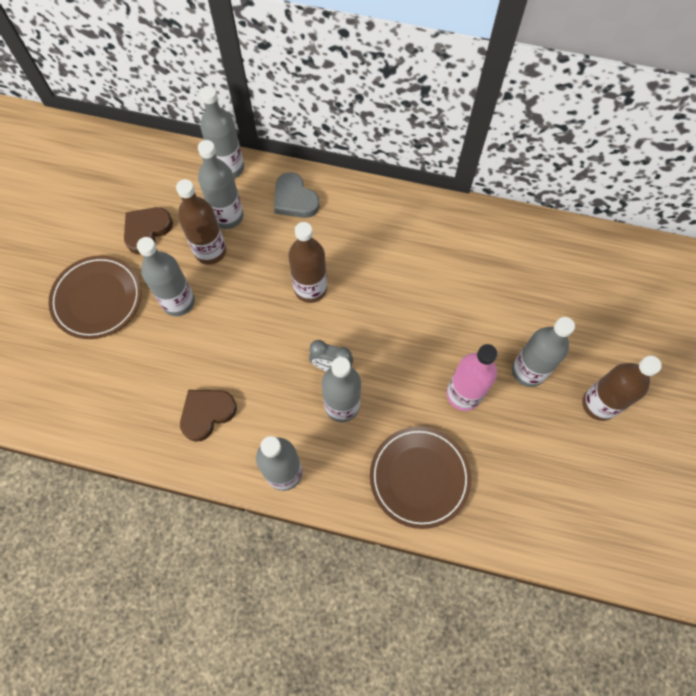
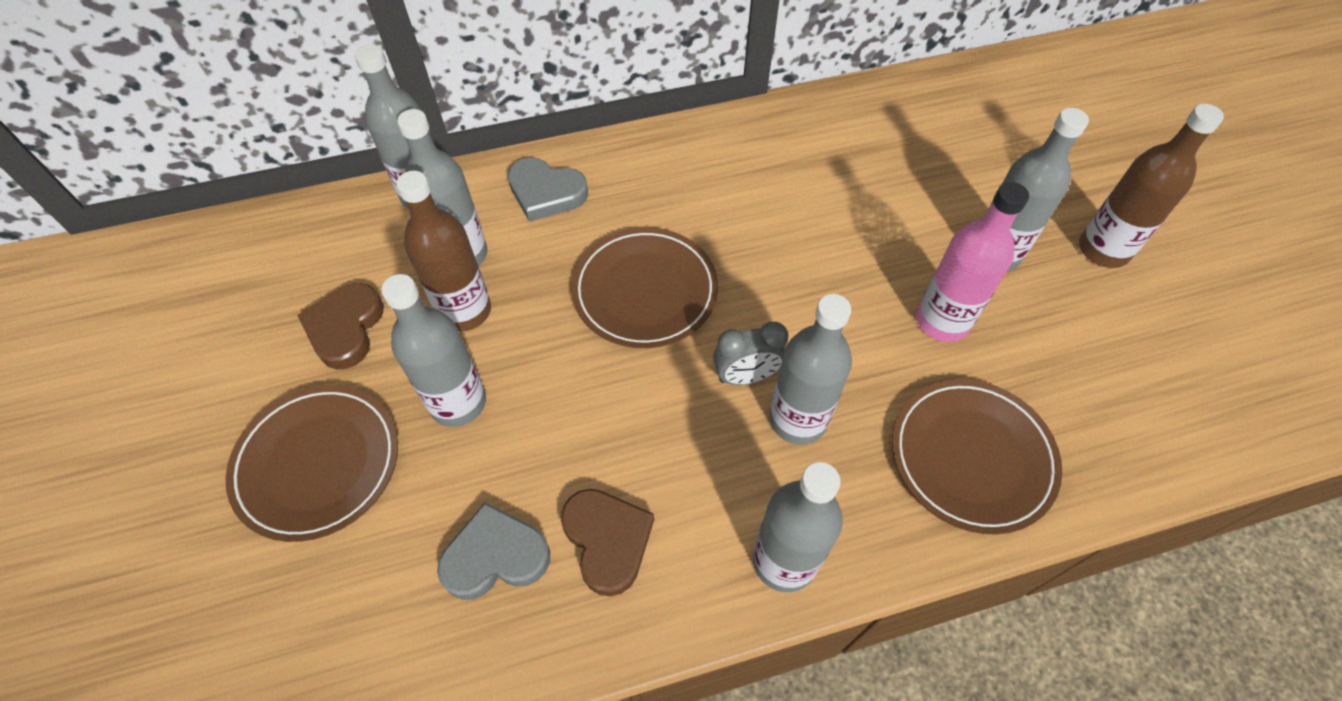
camera: 30 degrees left, 10 degrees down
brown heart [180,390,237,442] -> brown heart turned 135 degrees clockwise [561,489,654,596]
brown bottle [288,222,327,303] -> brown plate [572,227,718,348]
none -> grey heart [437,502,550,600]

